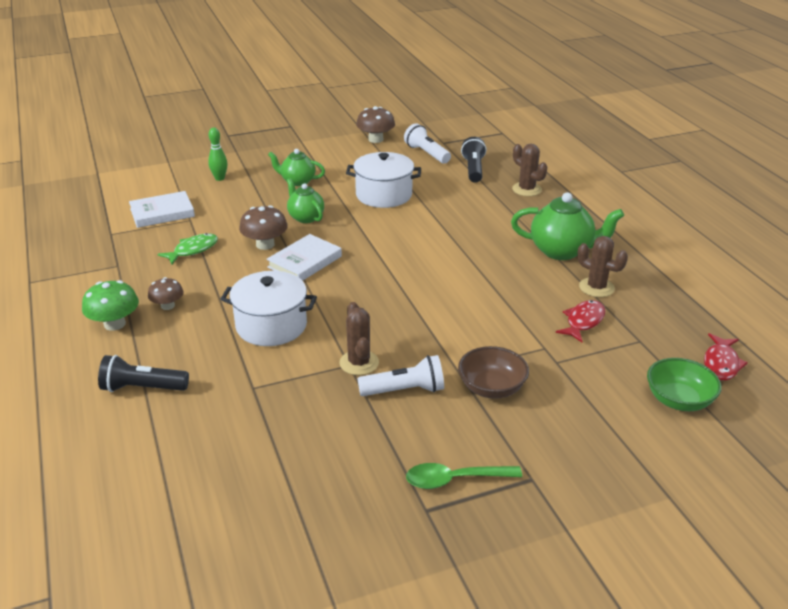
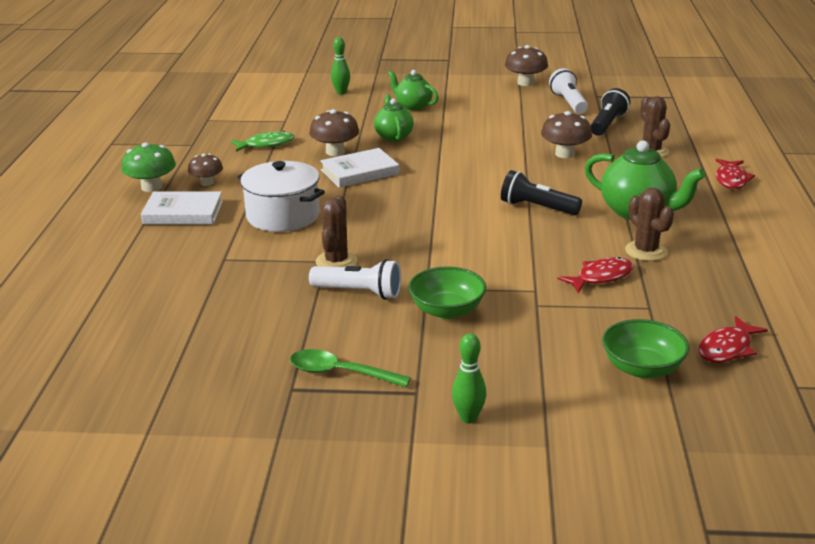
camera: 25 degrees right, 5 degrees down
black flashlight [98,355,189,392] -> black flashlight moved to [501,170,582,215]
white book [129,191,195,228] -> white book moved to [141,191,223,225]
white pot [346,152,421,208] -> none
brown bowl [458,346,529,399] -> green bowl [408,266,486,319]
none -> green bowling pin [452,333,486,423]
none -> brown mushroom [541,111,592,158]
none -> red fish [715,159,755,189]

